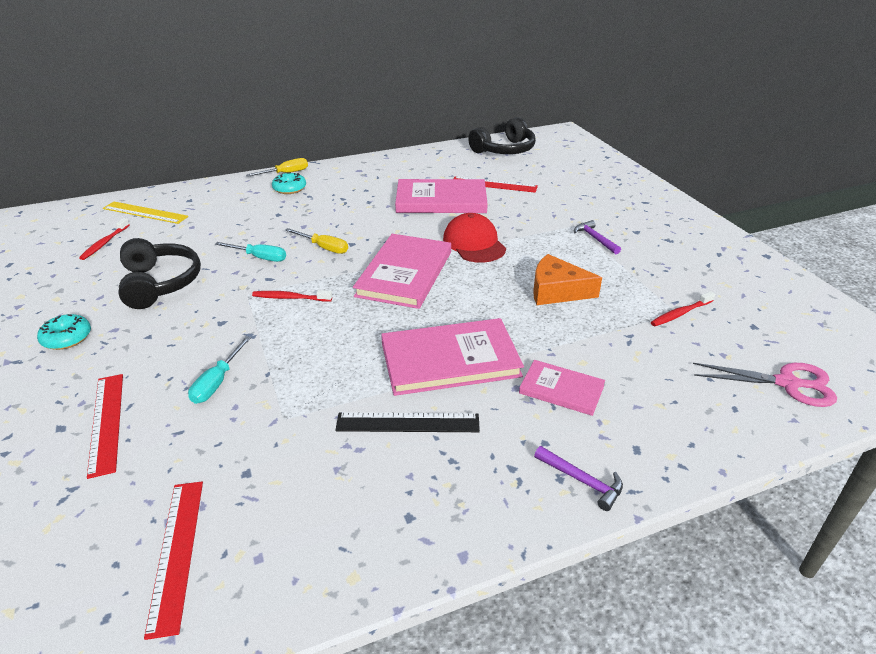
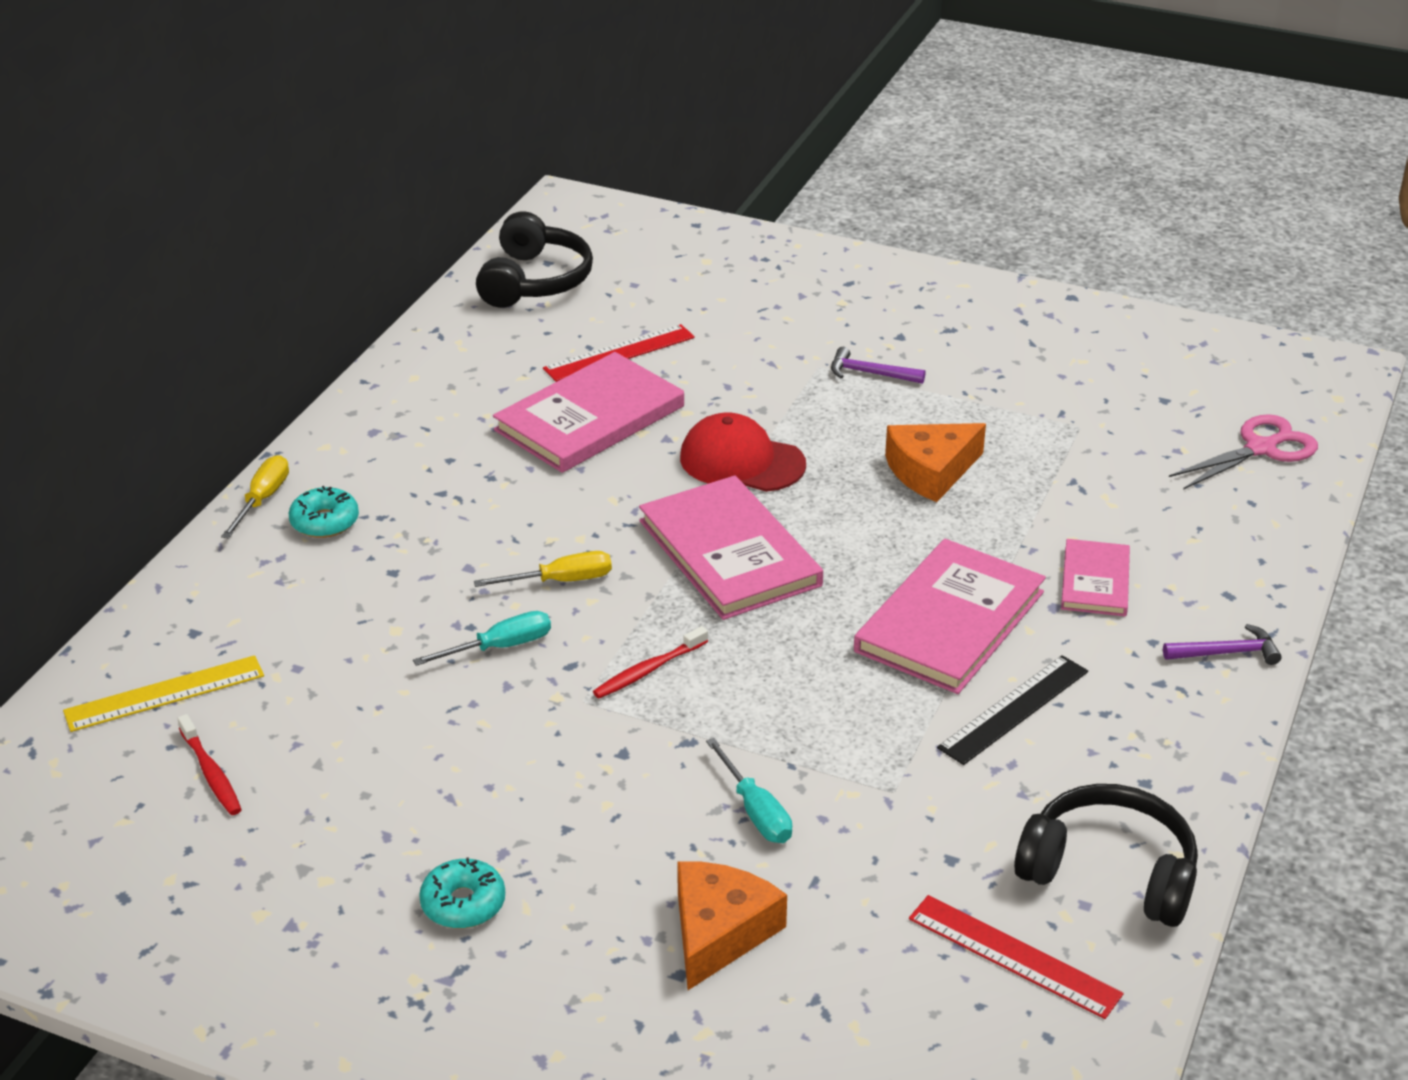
camera: 45 degrees left, 0 degrees up
red ruler [87,374,123,479] -> orange cheese [677,861,787,990]
black headphones [118,238,201,309] -> black headphones moved to [1014,784,1198,927]
pink book [519,360,605,416] -> pink book turned 60 degrees counterclockwise [1061,539,1130,616]
red toothbrush [651,291,715,326] -> none

